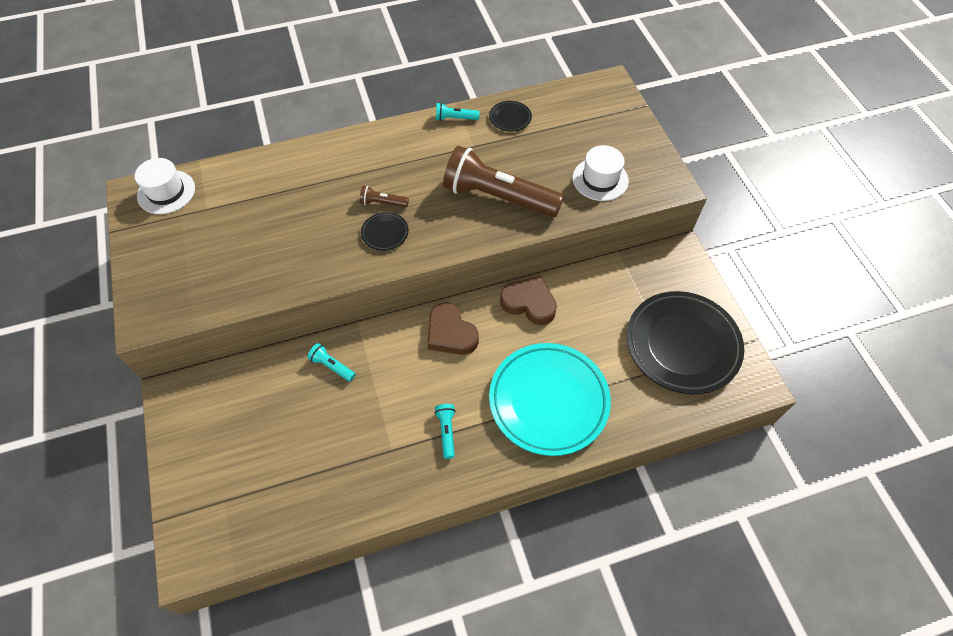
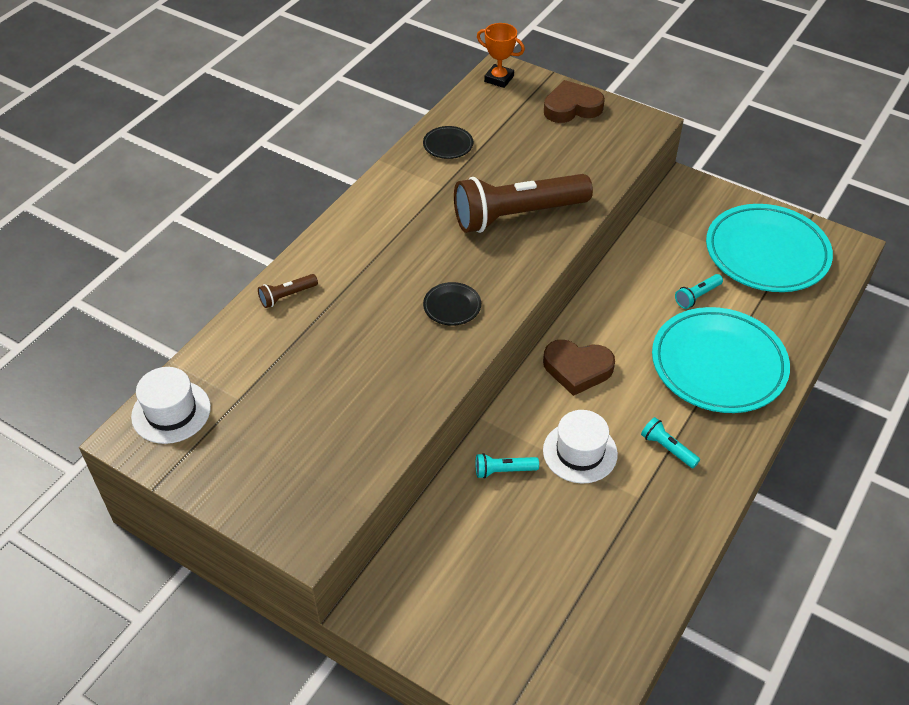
camera: 40 degrees left, 10 degrees down
brown flashlight [360,186,409,207] -> brown flashlight moved to [258,274,318,308]
turquoise flashlight [436,103,480,121] -> turquoise flashlight moved to [675,274,723,309]
brown heart [500,276,557,325] -> brown heart moved to [544,80,605,123]
white hat [573,145,629,201] -> white hat moved to [543,410,618,483]
black plate [627,291,744,394] -> turquoise plate [706,204,833,292]
none -> orange trophy [477,23,525,88]

